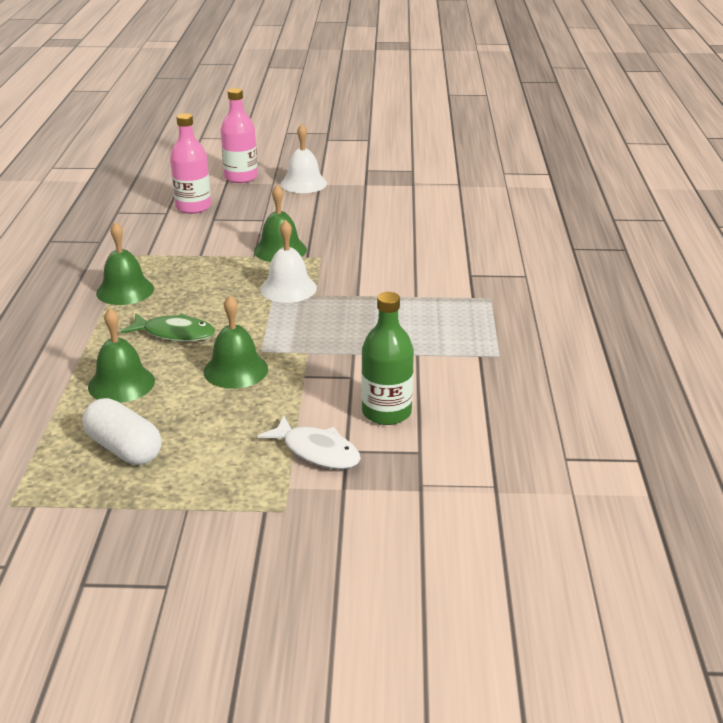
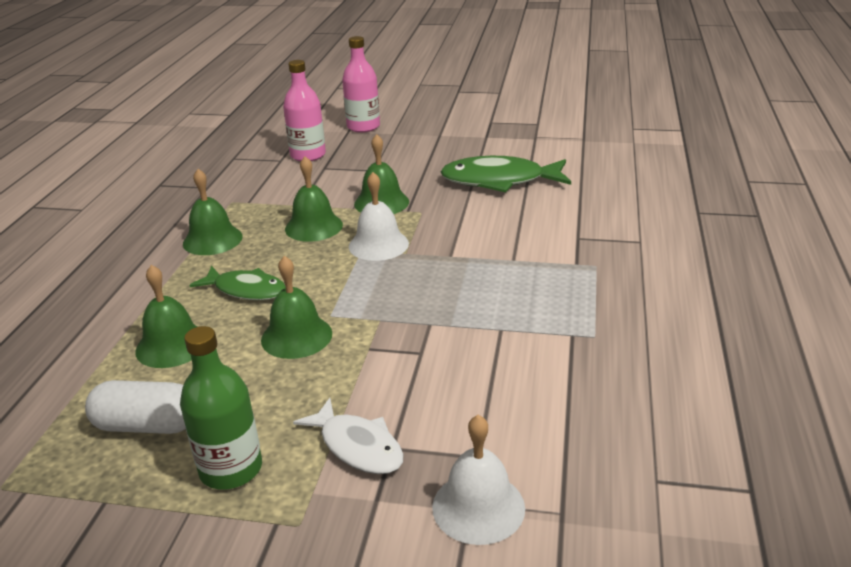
camera: 10 degrees right, 0 degrees up
white capsule [82,398,162,465] -> white capsule turned 45 degrees counterclockwise [85,380,186,434]
white bell [280,124,327,193] -> white bell moved to [432,415,525,545]
green bottle [361,292,414,425] -> green bottle moved to [180,326,262,490]
none -> green bell [285,156,343,242]
none -> green fish [441,156,571,192]

